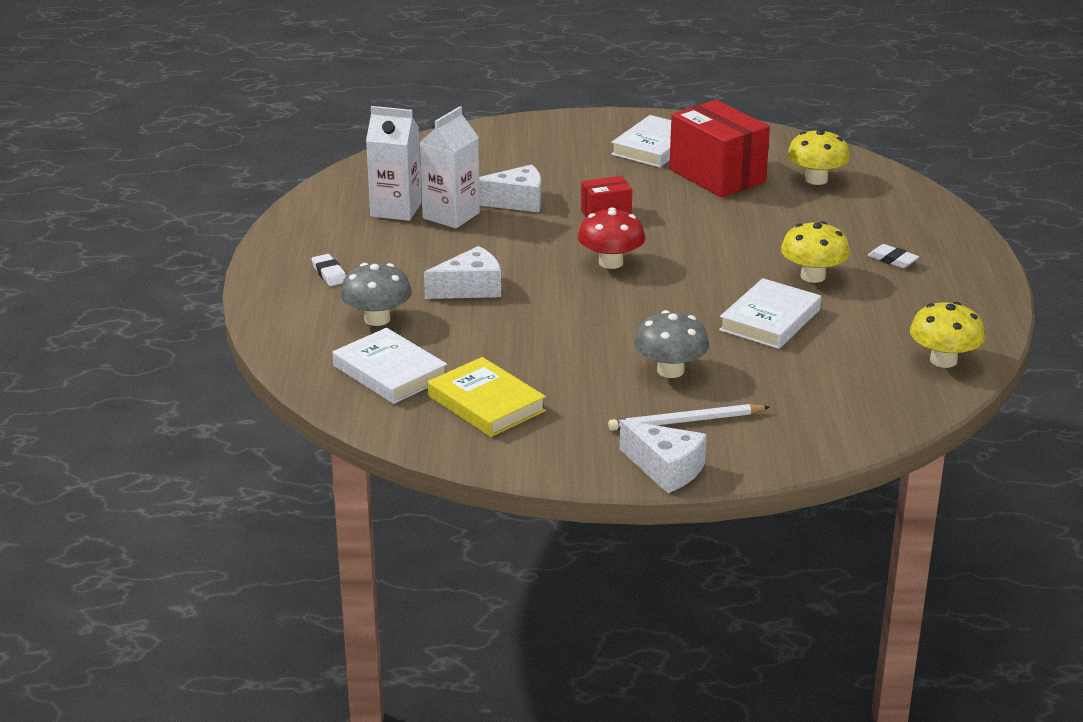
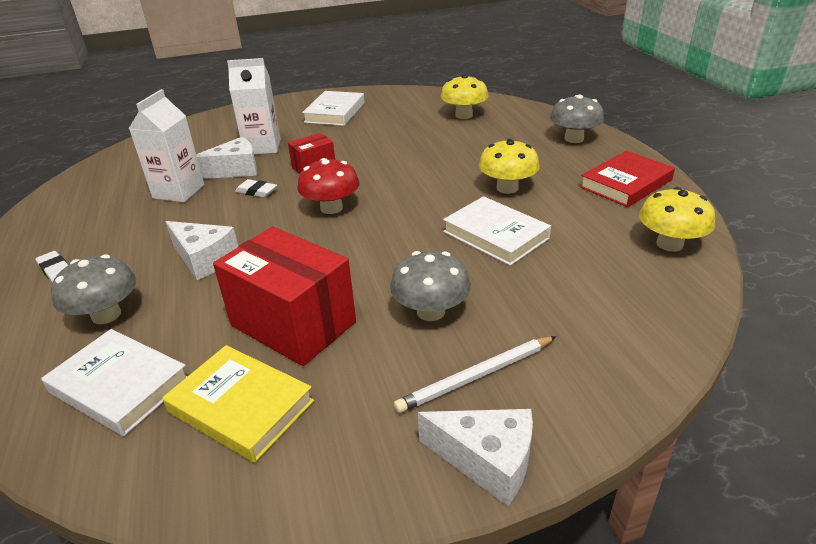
camera: 15 degrees left, 5 degrees up
white carton [366,106,422,221] -> white carton moved to [227,58,281,155]
white cheese [424,246,501,299] -> white cheese turned 75 degrees clockwise [165,221,238,280]
red box [669,100,770,197] -> red box moved to [213,227,356,366]
white book [719,278,821,349] -> white book turned 60 degrees counterclockwise [443,196,551,266]
white eraser [867,244,919,268] -> white eraser moved to [235,179,277,198]
none -> grey mushroom [550,94,604,143]
none -> red book [580,151,675,207]

